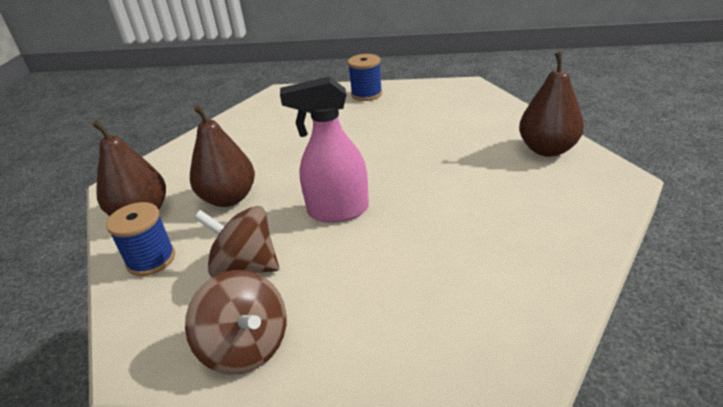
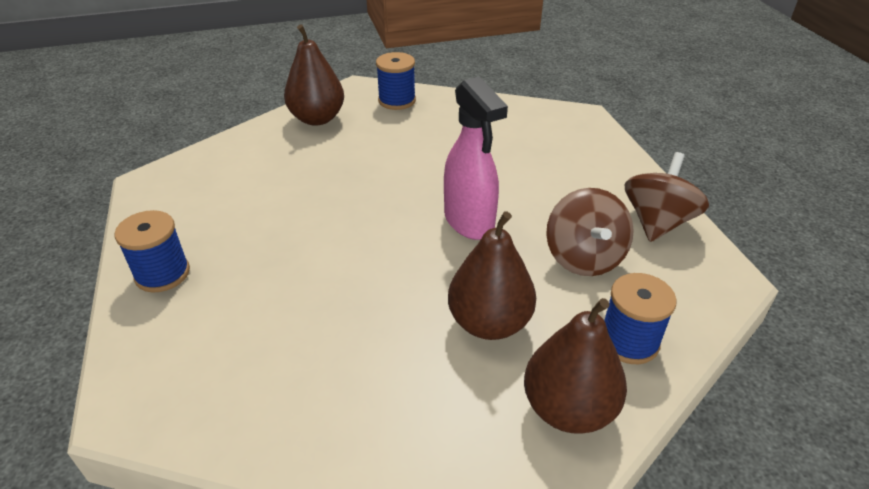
camera: 115 degrees left, 5 degrees up
none -> blue spool [376,52,416,110]

